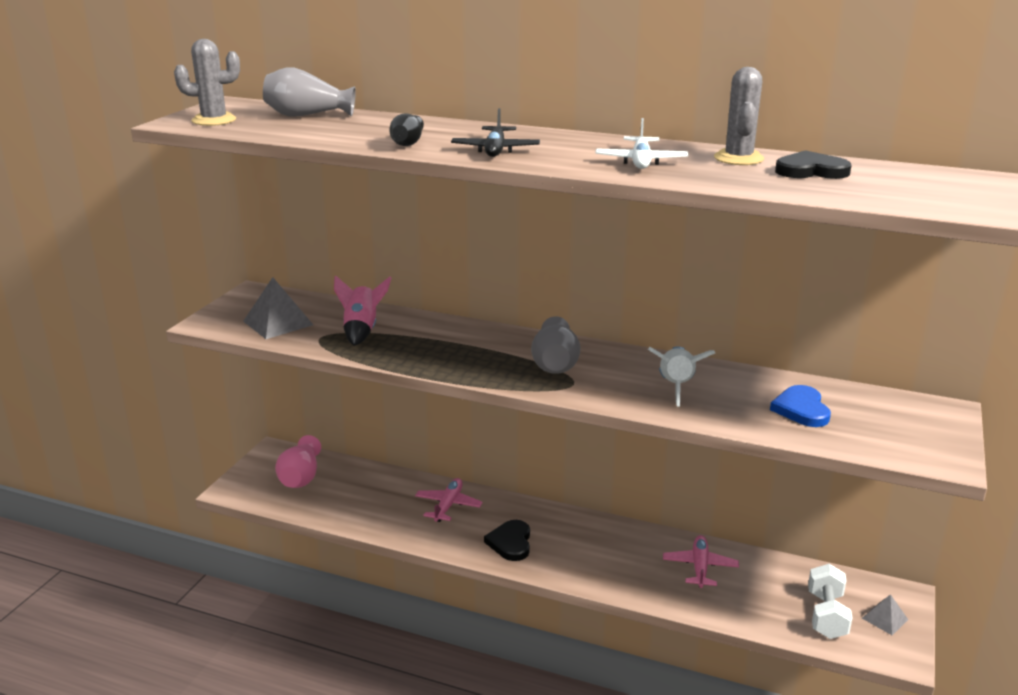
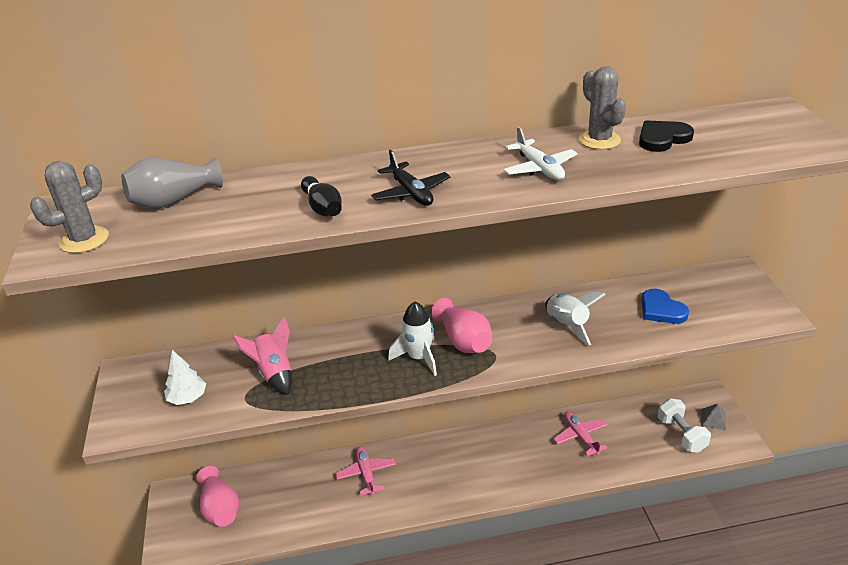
camera: 30 degrees left, 10 degrees up
grey pyramid [243,277,313,339] -> white tree [164,350,206,405]
black heart [484,520,530,561] -> none
grey vase [531,316,580,374] -> pink vase [431,298,492,353]
none -> white rocket [388,302,437,376]

